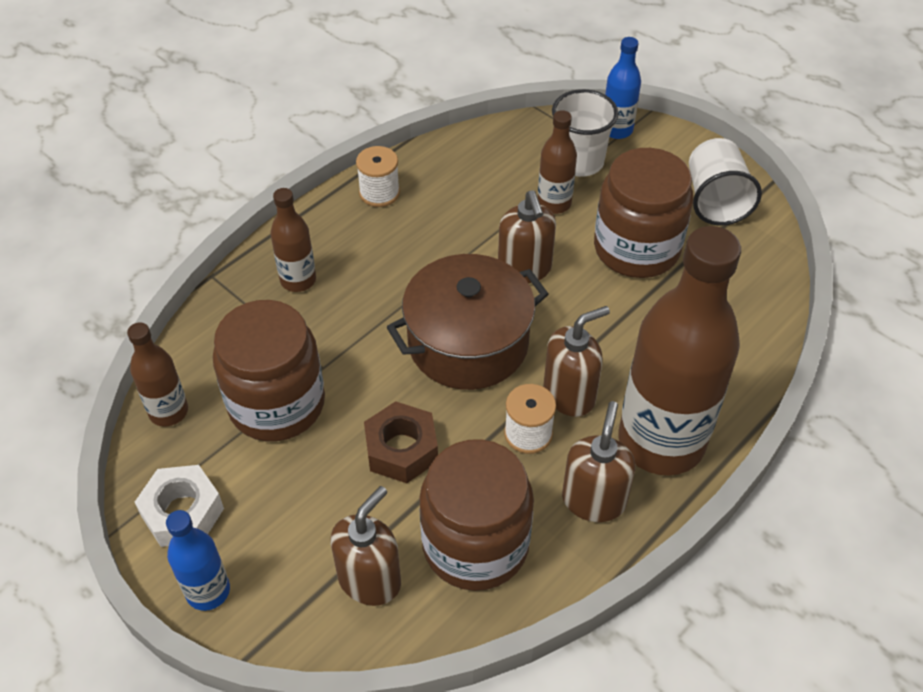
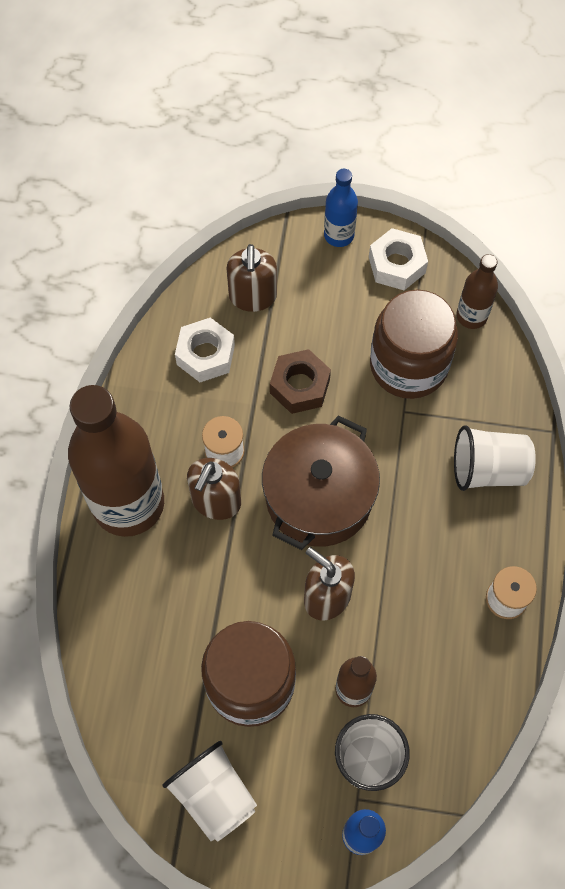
camera: 145 degrees right, 15 degrees up
brown bottle [271,188,316,292] -> white cup [454,425,536,491]
brown jar [419,439,534,591] -> white nut [175,318,235,382]
brown soap dispenser [562,401,635,522] -> none

